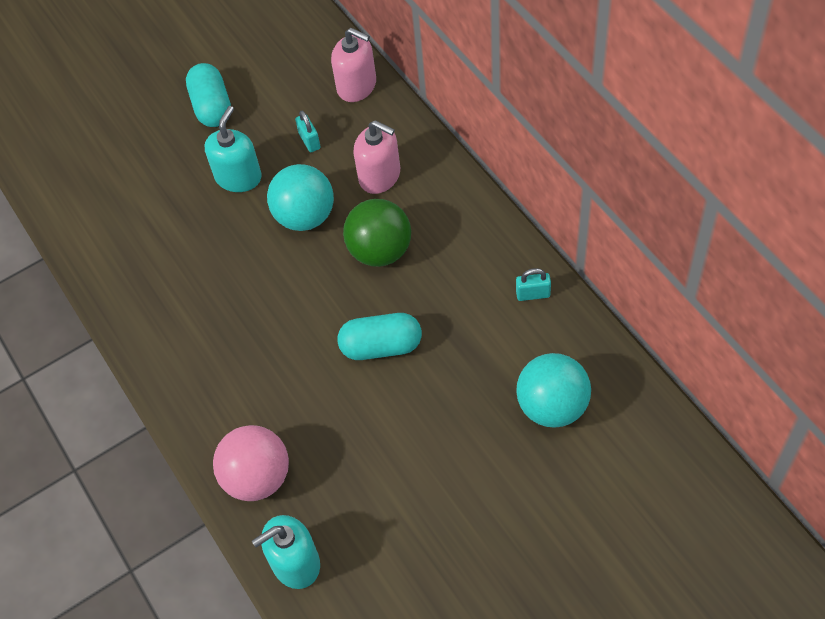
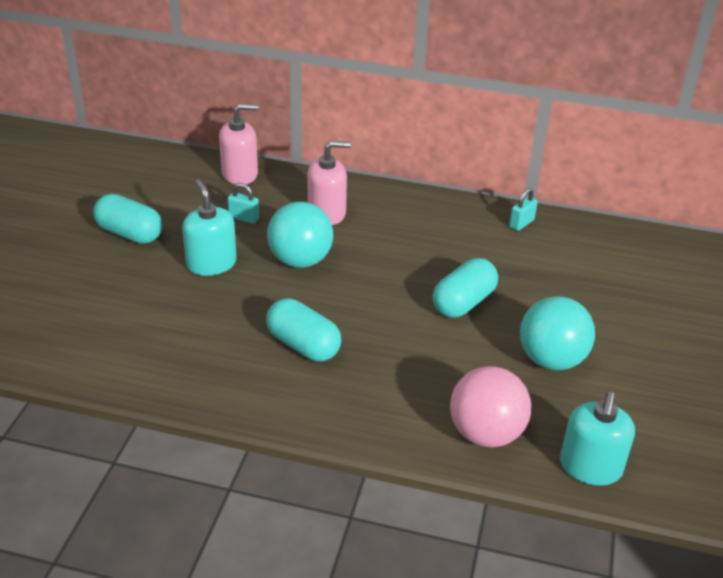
camera: 50 degrees left, 20 degrees down
green ball [343,199,411,267] -> none
turquoise ball [516,353,591,428] -> turquoise ball moved to [520,296,595,370]
none -> turquoise capsule [266,298,341,362]

